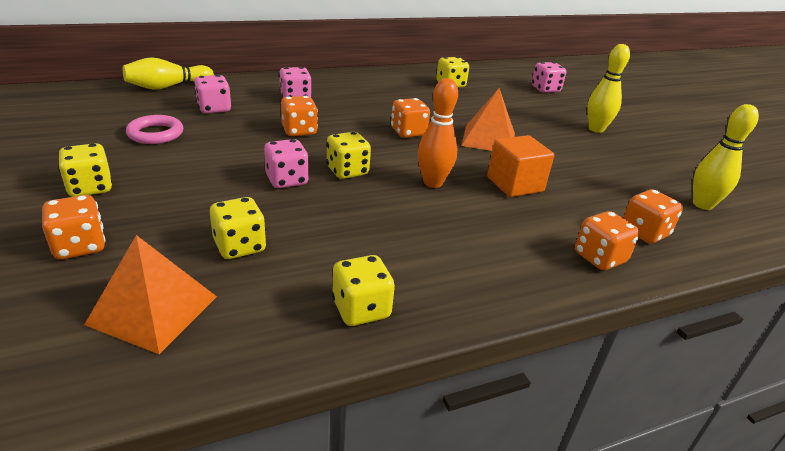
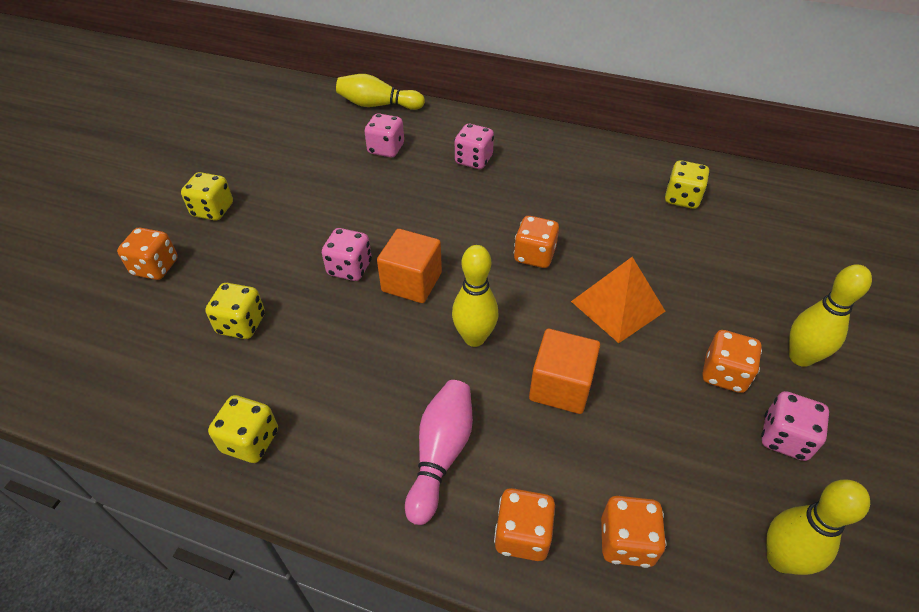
camera: 45 degrees right, 15 degrees up
orange pyramid [84,235,217,354] -> none
pink ring [126,115,183,144] -> none
orange dice [281,96,318,136] -> orange dice moved to [703,330,762,393]
yellow dice [326,132,371,179] -> orange cube [377,229,442,303]
orange bowling pin [418,78,458,188] -> yellow bowling pin [452,245,499,347]
pink dice [532,62,566,93] -> pink dice moved to [761,391,829,461]
none -> pink bowling pin [405,380,473,525]

